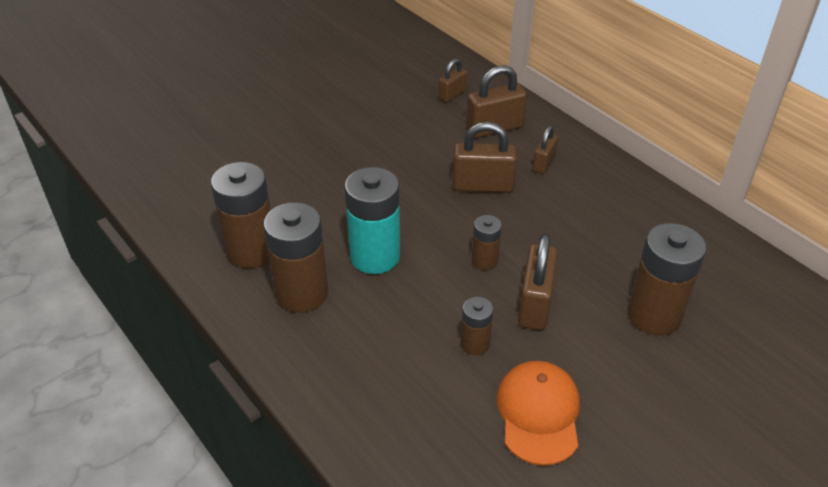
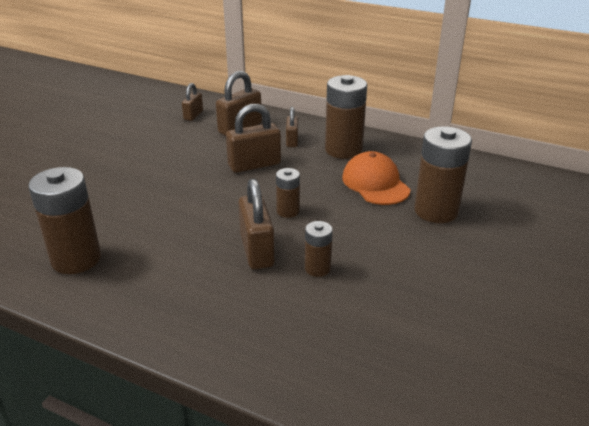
camera: 25 degrees left, 10 degrees down
brown battery [263,202,328,313] -> brown battery moved to [325,75,367,159]
turquoise battery [345,167,400,274] -> none
orange cap [496,361,580,466] -> orange cap moved to [342,151,411,205]
brown padlock [518,233,558,330] -> brown padlock moved to [238,179,275,269]

